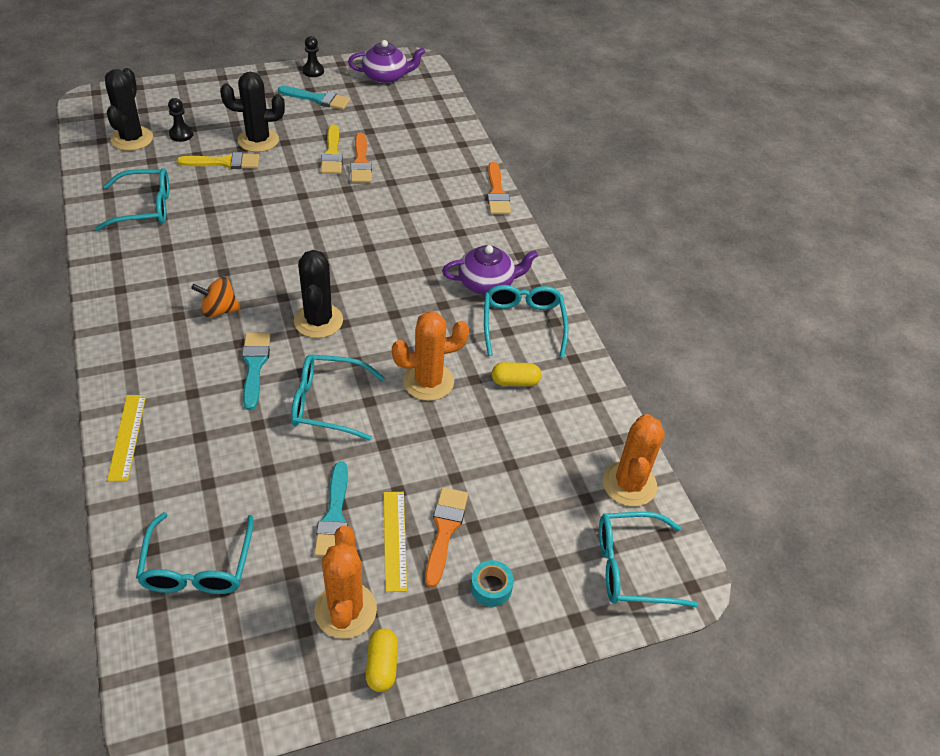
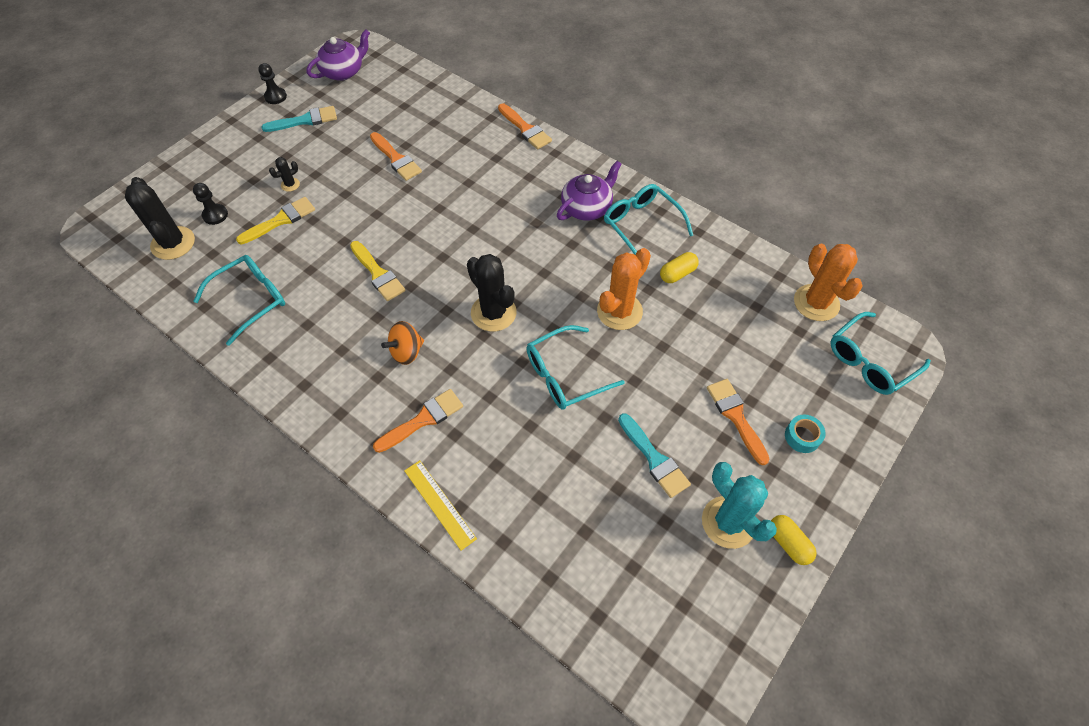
camera: 30 degrees left, 10 degrees up
turquoise glasses [136,512,253,594] -> none
black cactus [220,72,285,152] -> black cactus [269,157,300,192], size x0.46
turquoise brush [242,332,271,410] -> none
orange cactus [314,526,377,639] -> turquoise cactus [702,462,777,549]
yellow brush [321,124,343,174] -> yellow brush moved to [350,241,405,301]
yellow ruler [384,492,407,592] -> none
none -> orange brush [373,389,463,453]

